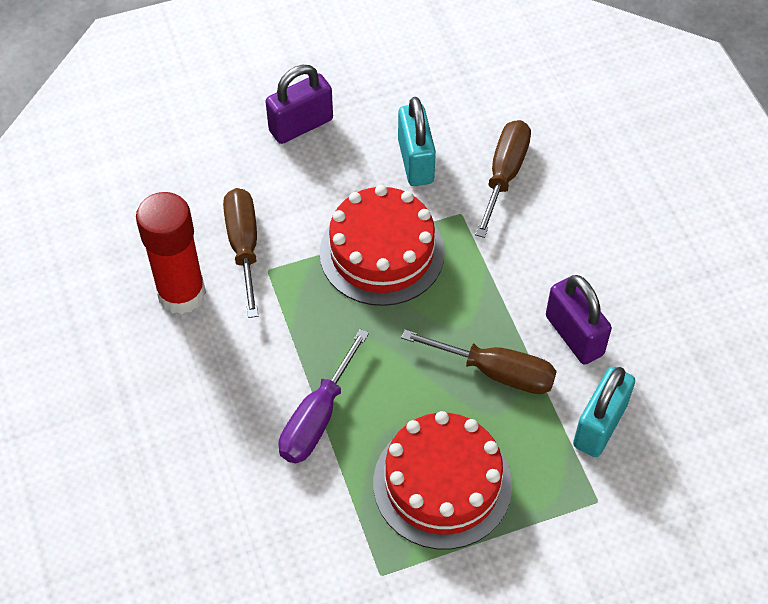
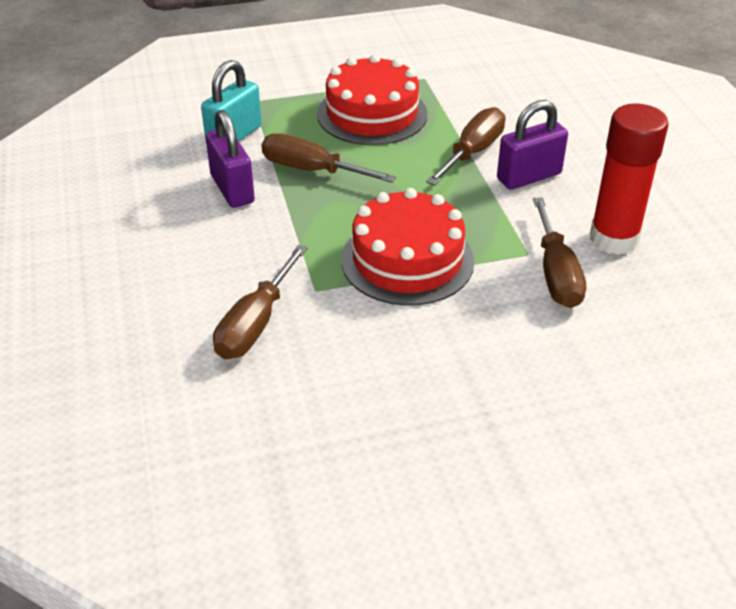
camera: 175 degrees left, 15 degrees down
purple padlock [265,65,333,144] -> purple padlock moved to [497,100,568,189]
purple screwdriver [278,329,369,463] -> brown screwdriver [426,107,505,185]
turquoise padlock [398,97,436,186] -> none

